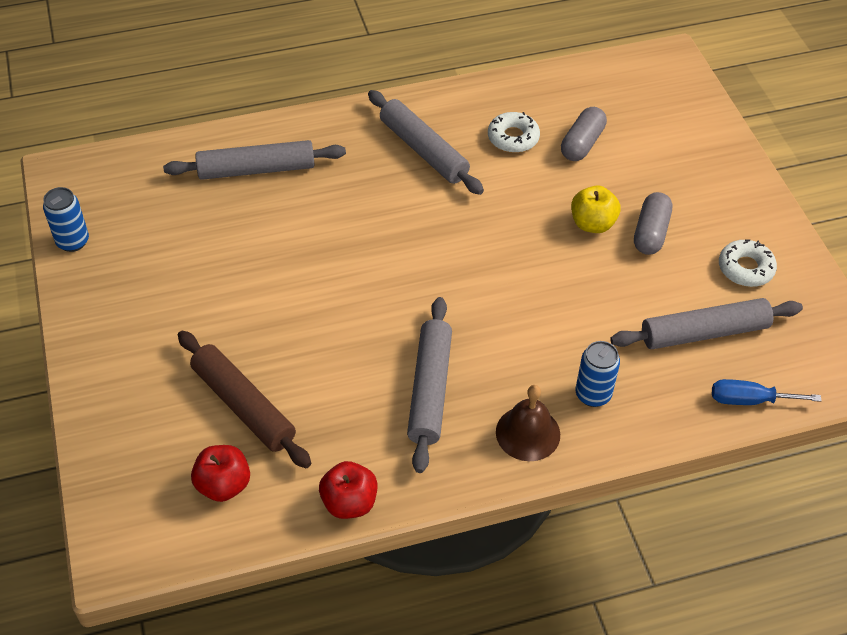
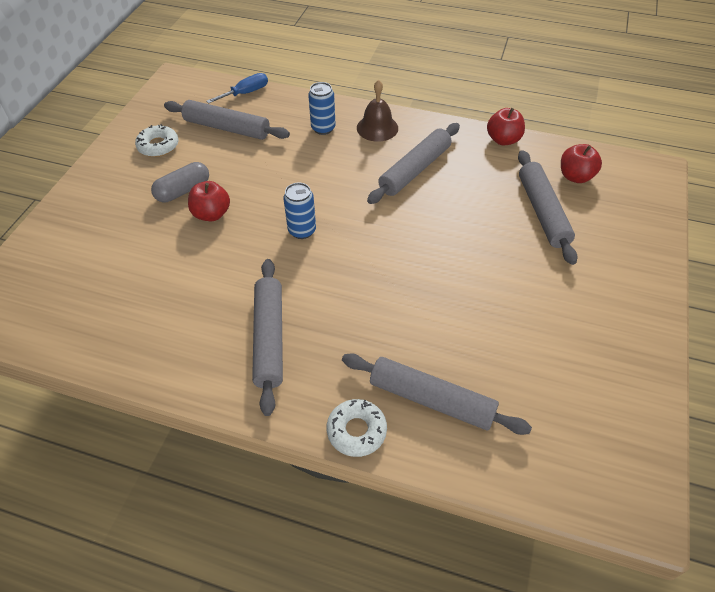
camera: 145 degrees left, 0 degrees up
blue can [43,187,89,252] -> blue can moved to [283,182,316,239]
brown rolling pin [178,331,311,468] -> grey rolling pin [518,150,578,265]
white donut [488,112,540,153] -> white donut moved to [327,399,387,457]
grey capsule [561,107,607,161] -> none
yellow apple [571,185,620,233] -> red apple [188,181,230,221]
blue screwdriver [712,379,822,405] -> blue screwdriver turned 75 degrees counterclockwise [206,73,268,104]

